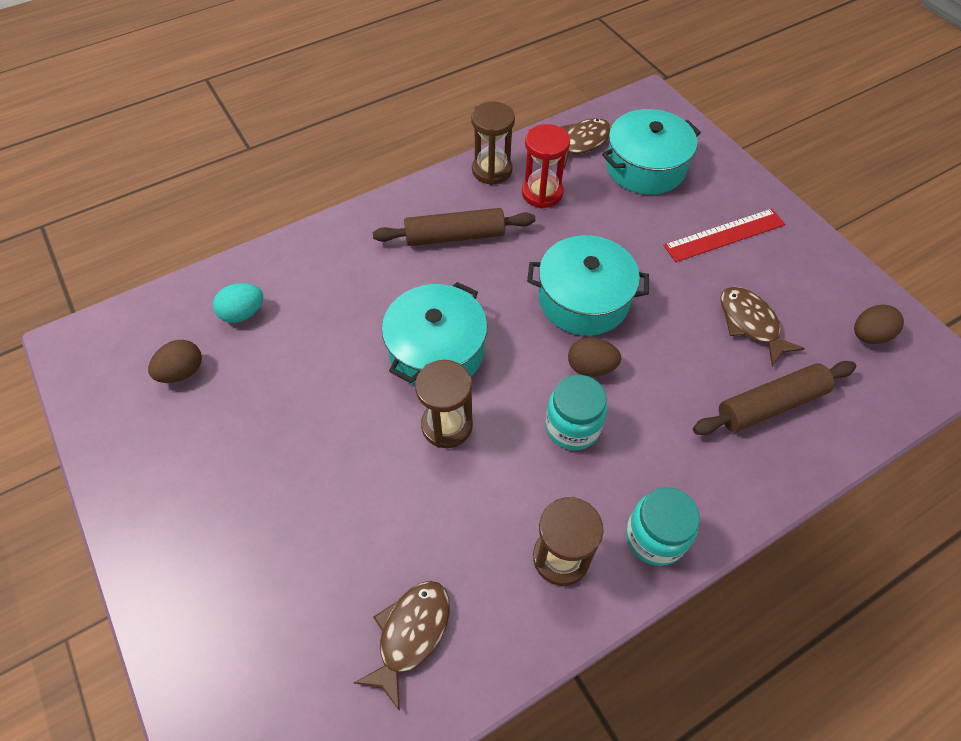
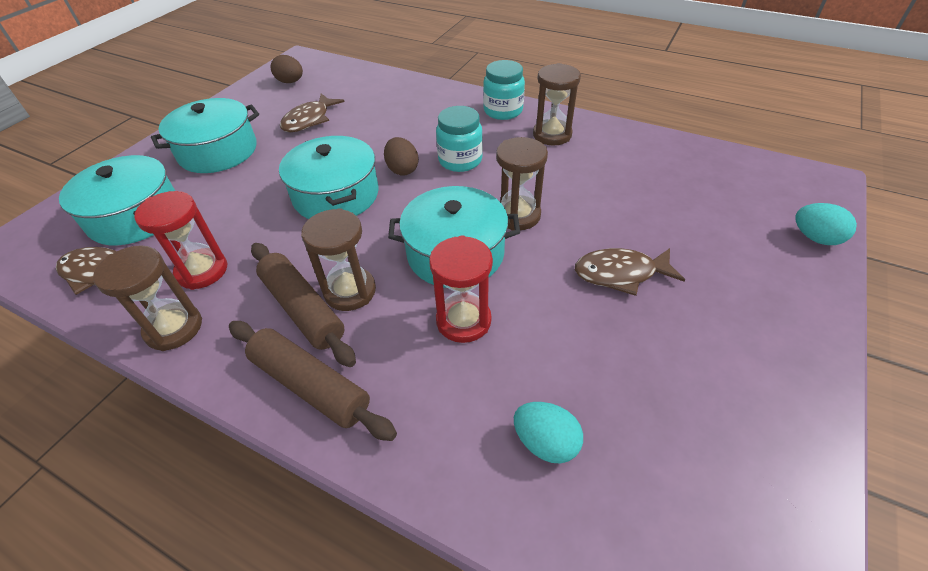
camera: 120 degrees left, 10 degrees down
brown egg [148,340,202,383] -> none
brown fish [354,581,450,711] -> brown fish moved to [575,248,685,296]
red ruler [663,209,785,262] -> turquoise pot [151,98,259,173]
brown rolling pin [693,361,856,435] -> brown rolling pin moved to [229,321,397,441]
none -> brown hourglass [301,208,376,311]
none -> red hourglass [429,235,493,343]
none -> turquoise egg [796,203,857,245]

